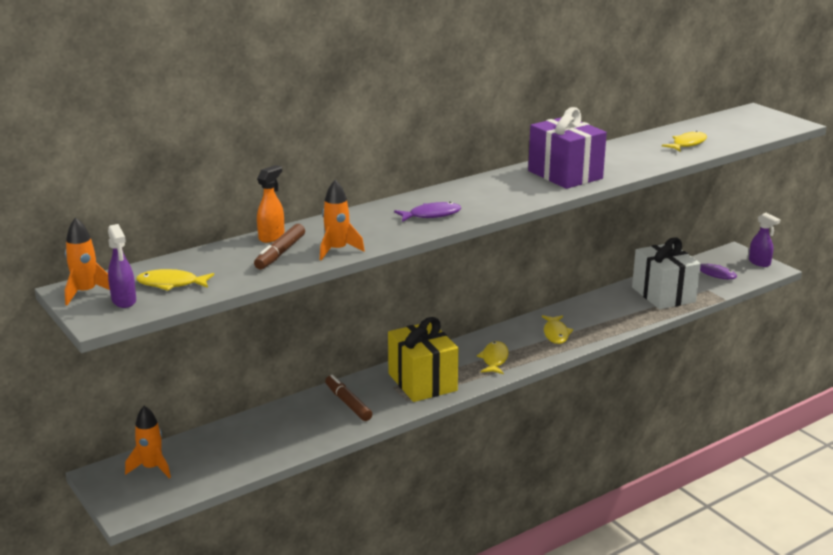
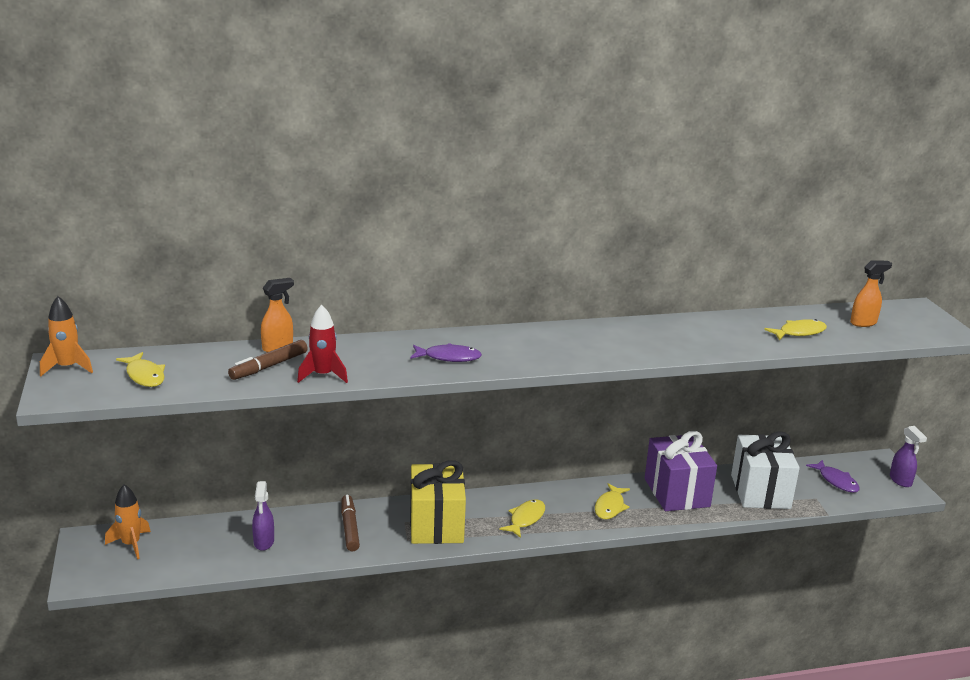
camera: 20 degrees right, 0 degrees up
purple spray bottle [108,224,136,308] -> purple spray bottle moved to [252,481,274,551]
yellow fish [136,269,214,291] -> yellow fish turned 150 degrees counterclockwise [116,352,165,387]
orange rocket [320,180,365,260] -> red rocket [297,305,348,383]
purple gift [528,107,607,189] -> purple gift moved to [645,431,717,511]
none -> orange spray bottle [850,261,892,327]

